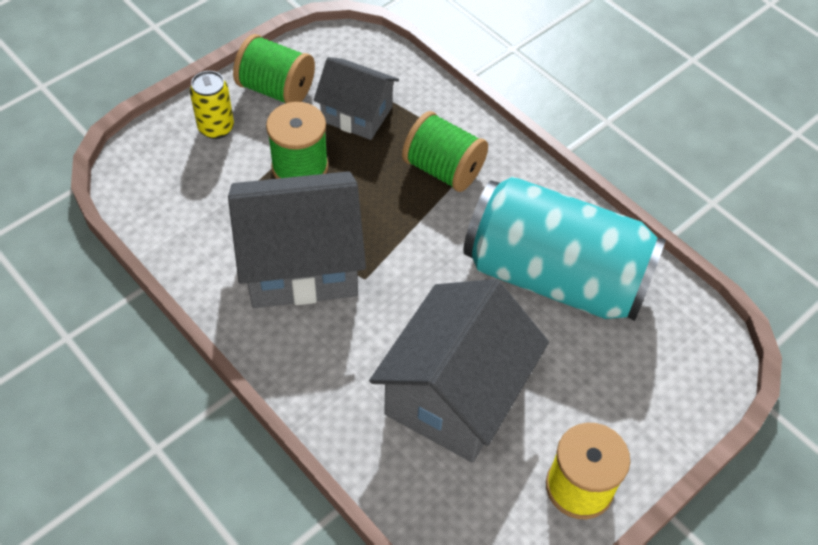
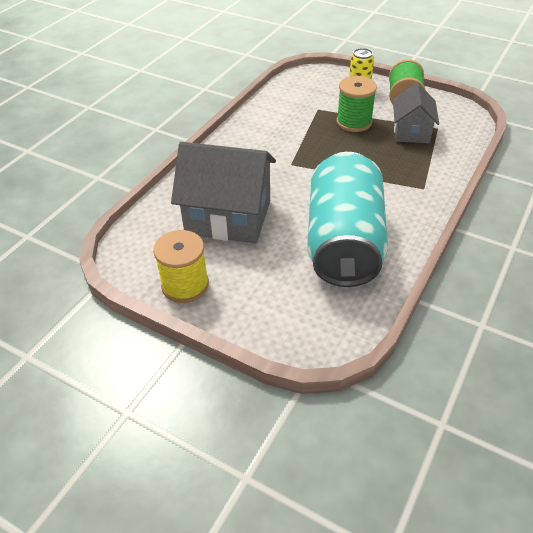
camera: 75 degrees right, 10 degrees down
grey house [228,171,366,308] -> none
green spool [402,111,488,192] -> none

